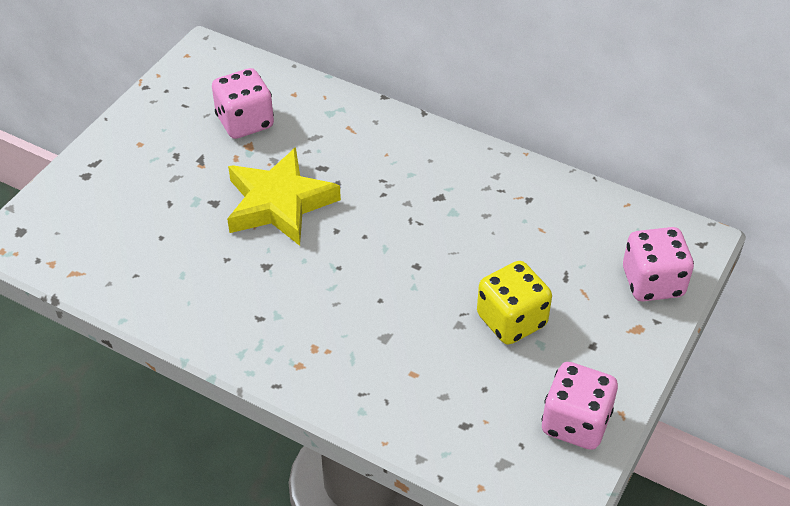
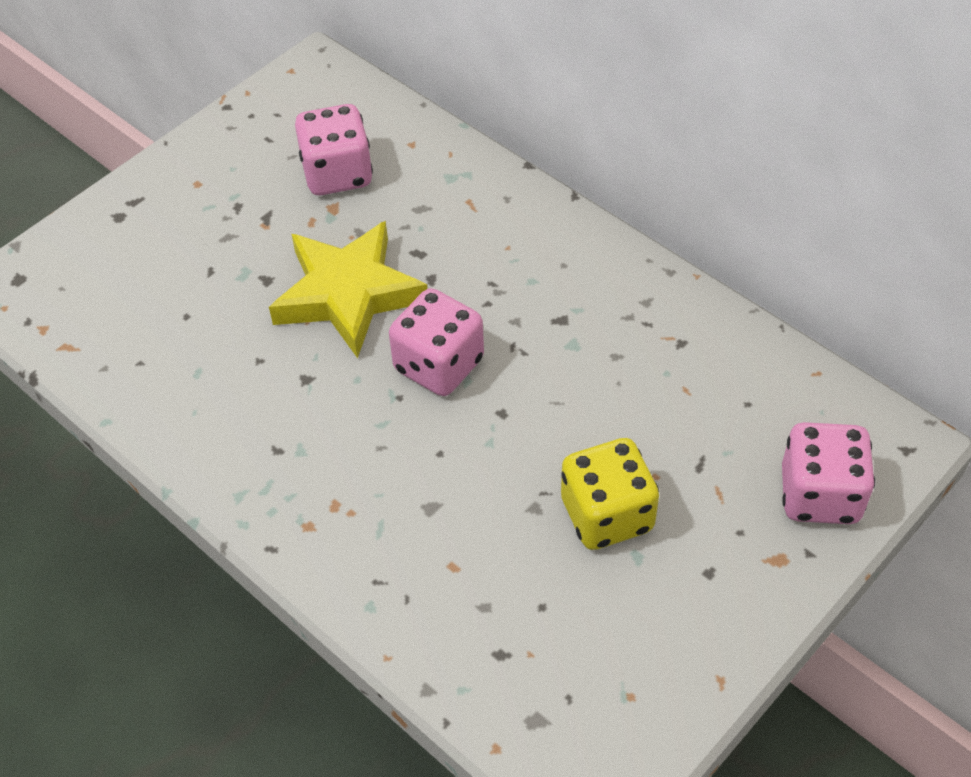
camera: 15 degrees right, 5 degrees up
pink dice [541,362,618,450] -> pink dice moved to [389,288,484,396]

